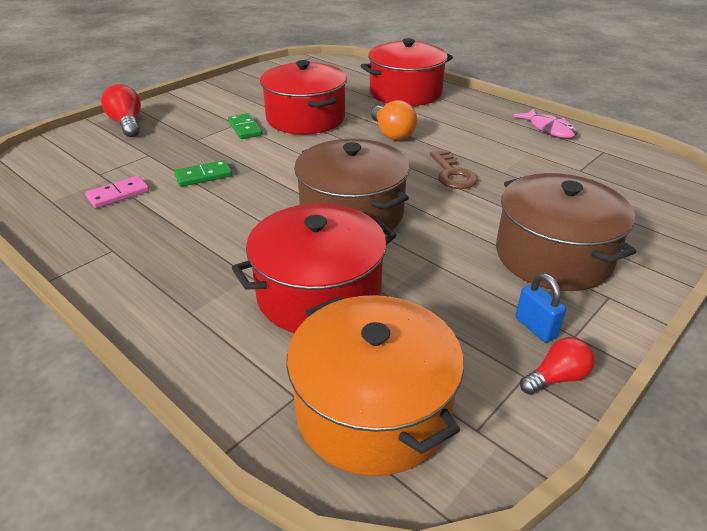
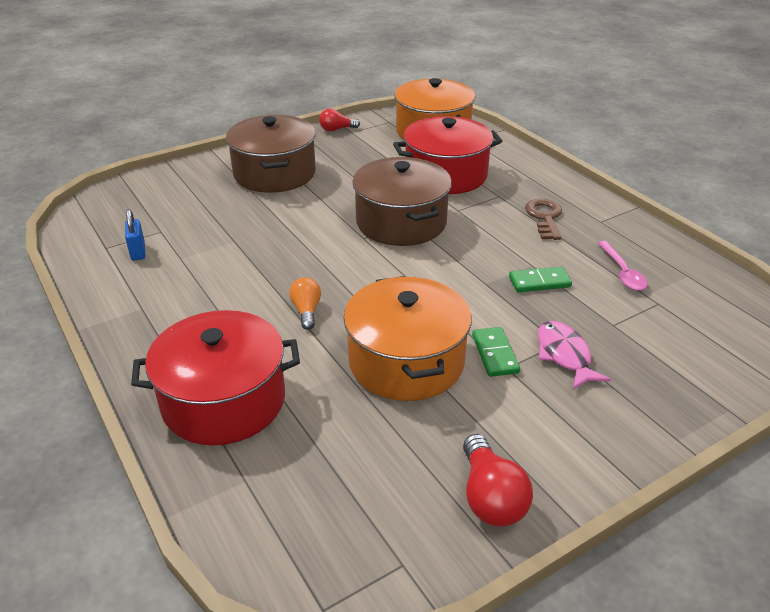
camera: 165 degrees left, 0 degrees up
pink domino [85,176,149,208] -> pink spoon [598,241,648,291]
red light bulb [101,84,141,137] -> red light bulb moved to [463,434,533,527]
red pot [260,60,347,134] -> orange pot [344,276,472,401]
orange light bulb [371,100,417,140] -> orange light bulb [289,278,321,330], size x0.65
brown key [430,150,478,189] -> brown key moved to [525,199,562,240]
pink fish [513,108,577,138] -> pink fish moved to [538,321,611,390]
blue padlock [515,273,566,342] -> blue padlock moved to [125,209,145,261]

